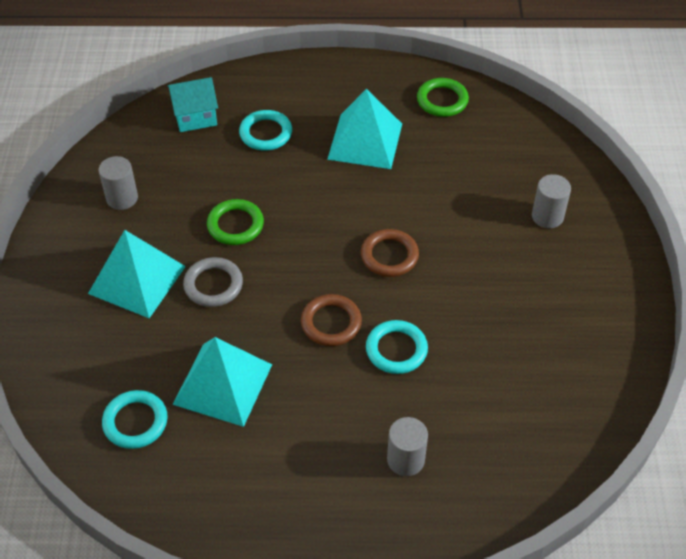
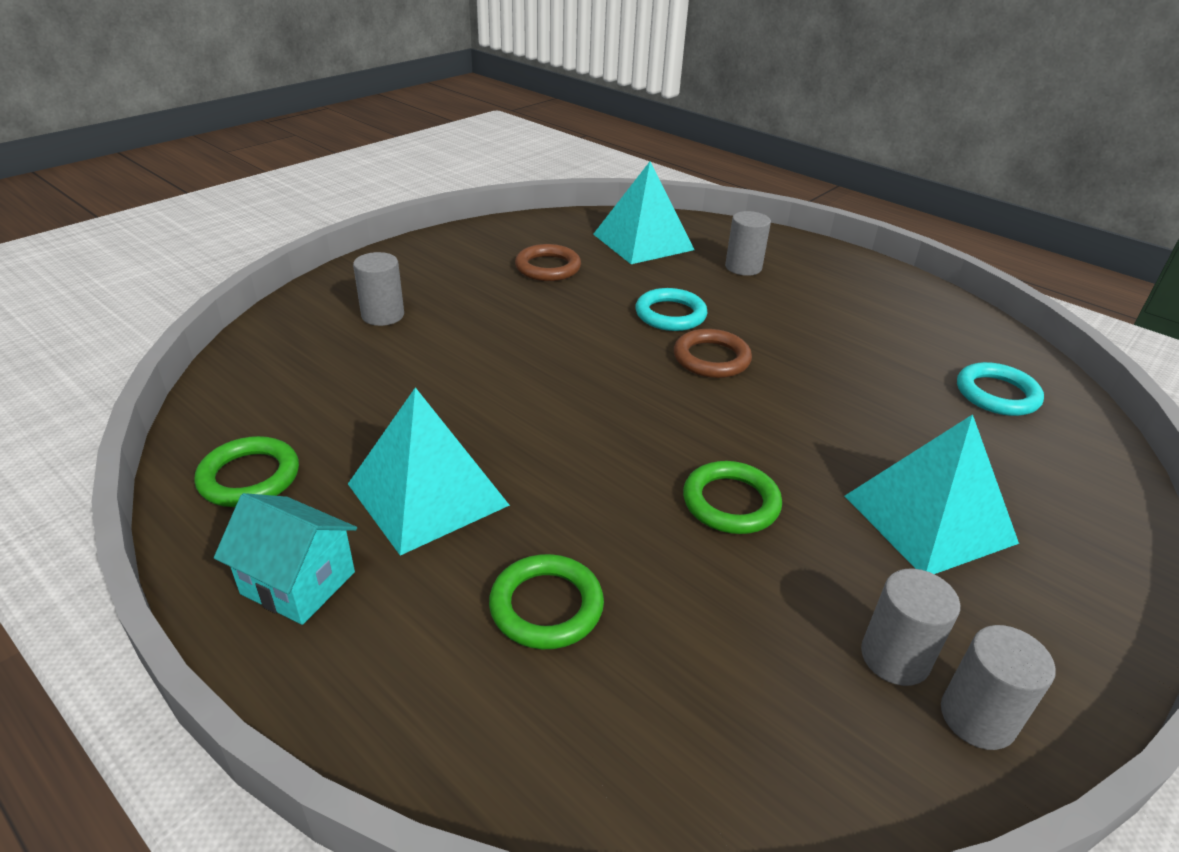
camera: 140 degrees left, 15 degrees down
turquoise house [167,77,218,132] -> turquoise house moved to [214,493,357,625]
turquoise pyramid [172,337,272,427] -> turquoise pyramid moved to [593,162,695,264]
grey ring [183,257,243,307] -> none
turquoise ring [239,110,292,151] -> green ring [489,554,604,649]
brown ring [361,229,419,277] -> brown ring moved to [515,244,581,281]
none -> grey cylinder [941,625,1056,750]

